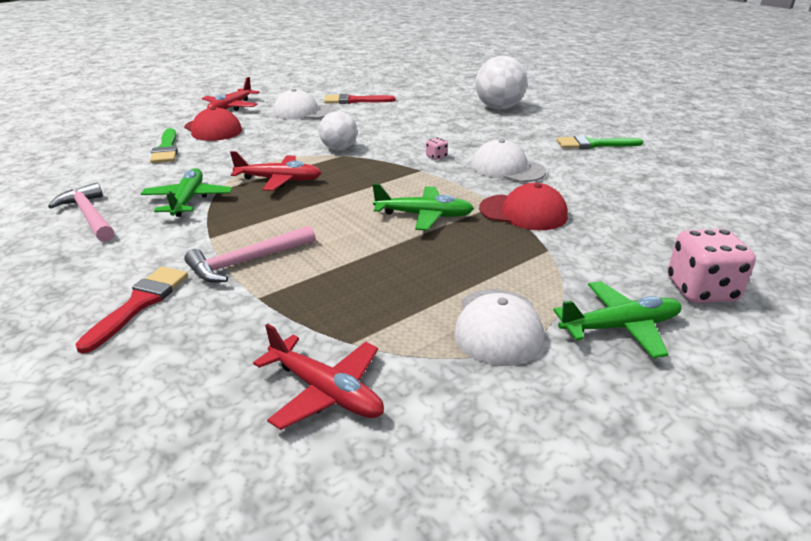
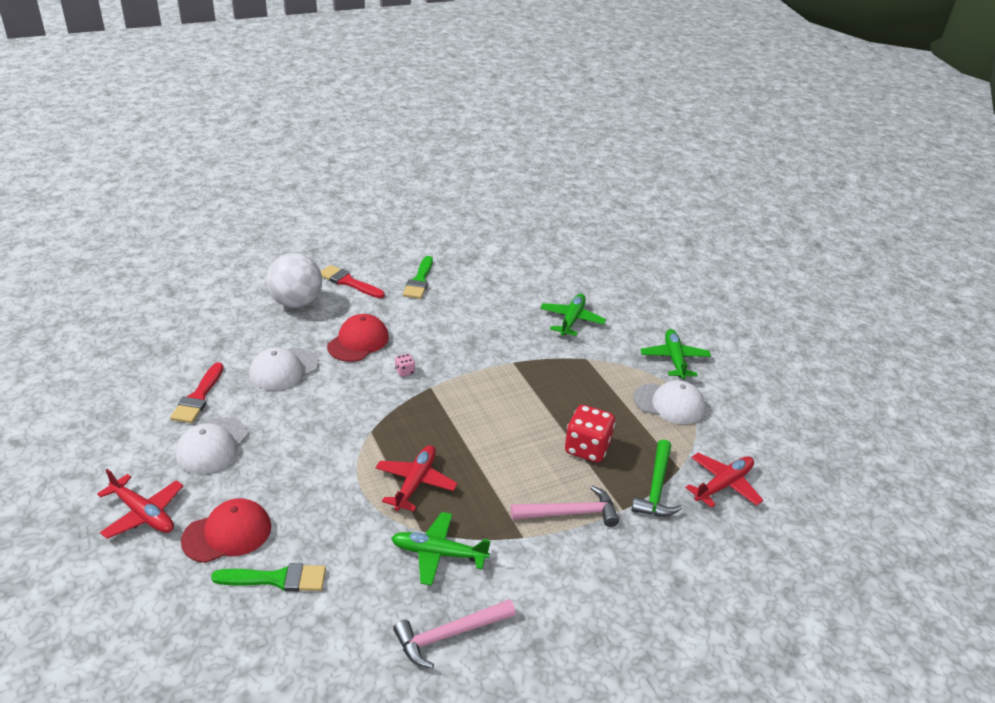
camera: 80 degrees left, 5 degrees up
red brush [75,267,188,354] -> red brush moved to [321,265,385,298]
pink hammer [184,225,315,283] -> pink hammer turned 75 degrees counterclockwise [511,486,619,527]
white ball [319,111,357,151] -> none
green plane [372,183,474,231] -> green plane moved to [540,293,606,336]
white cap [471,139,546,182] -> white cap moved to [249,348,319,390]
red cap [479,183,568,230] -> red cap moved to [327,314,389,362]
pink dice [668,229,756,303] -> none
none -> red dice [565,405,615,463]
none -> green hammer [631,439,682,517]

